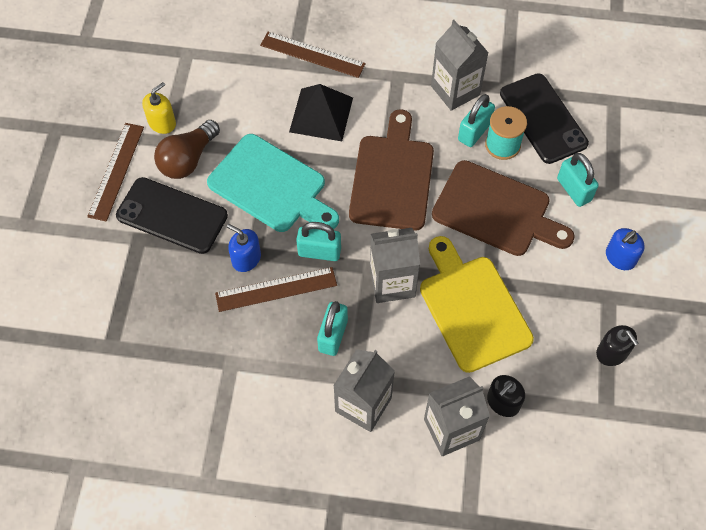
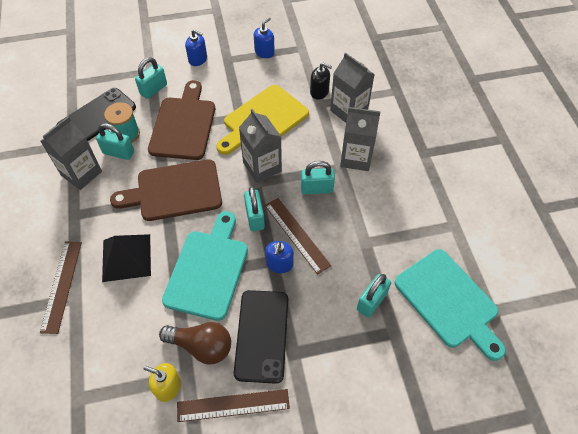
camera: 110 degrees left, 5 degrees down
black soap dispenser [596,325,638,366] -> blue soap dispenser [254,17,275,58]
none -> turquoise padlock [357,274,391,318]
none -> turquoise cutting board [395,249,506,361]

